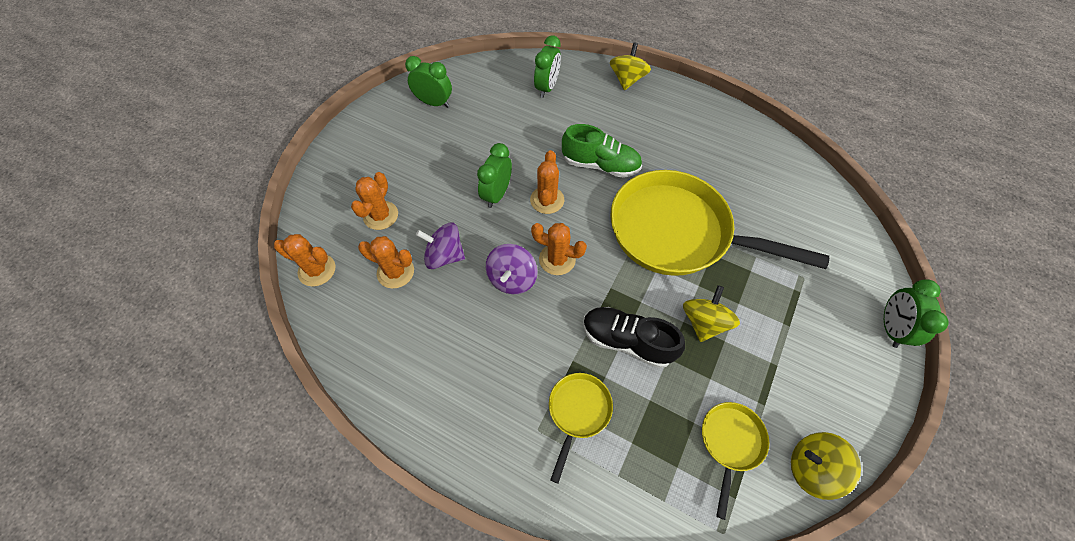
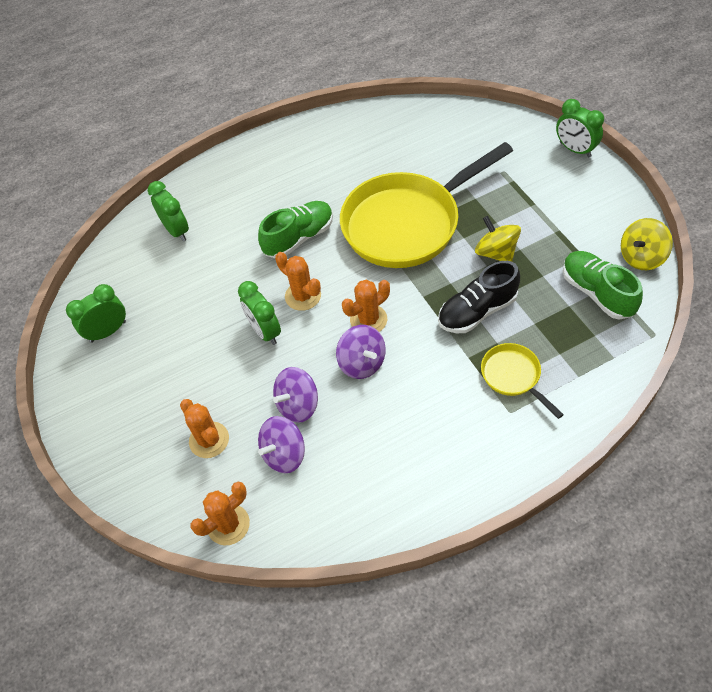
camera: 50 degrees left, 5 degrees down
orange cactus [358,236,414,289] -> purple spinning top [258,416,305,473]
yellow spinning top [610,43,651,90] -> none
yellow pan [702,402,769,520] -> green shoe [563,251,643,319]

